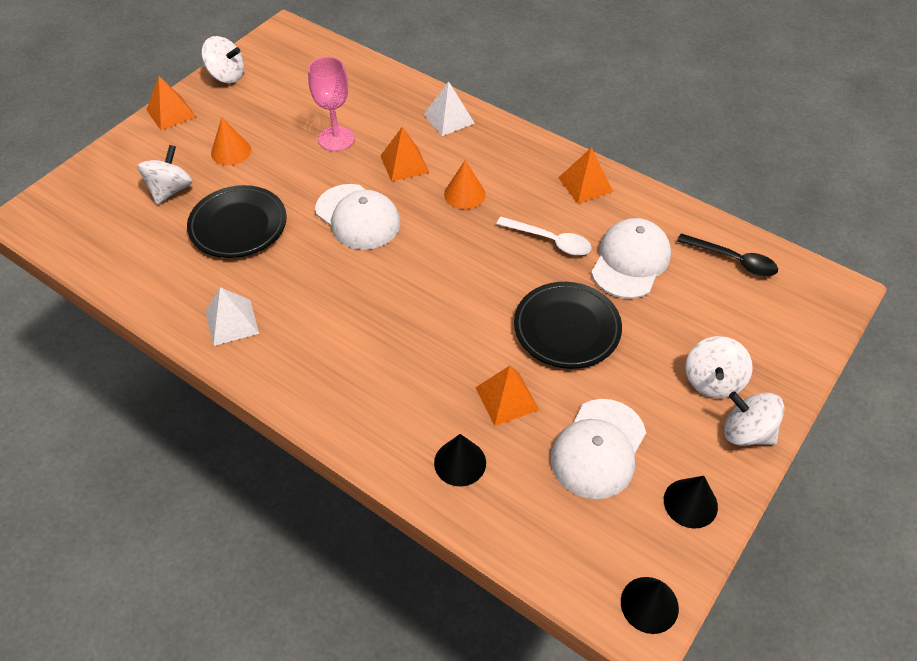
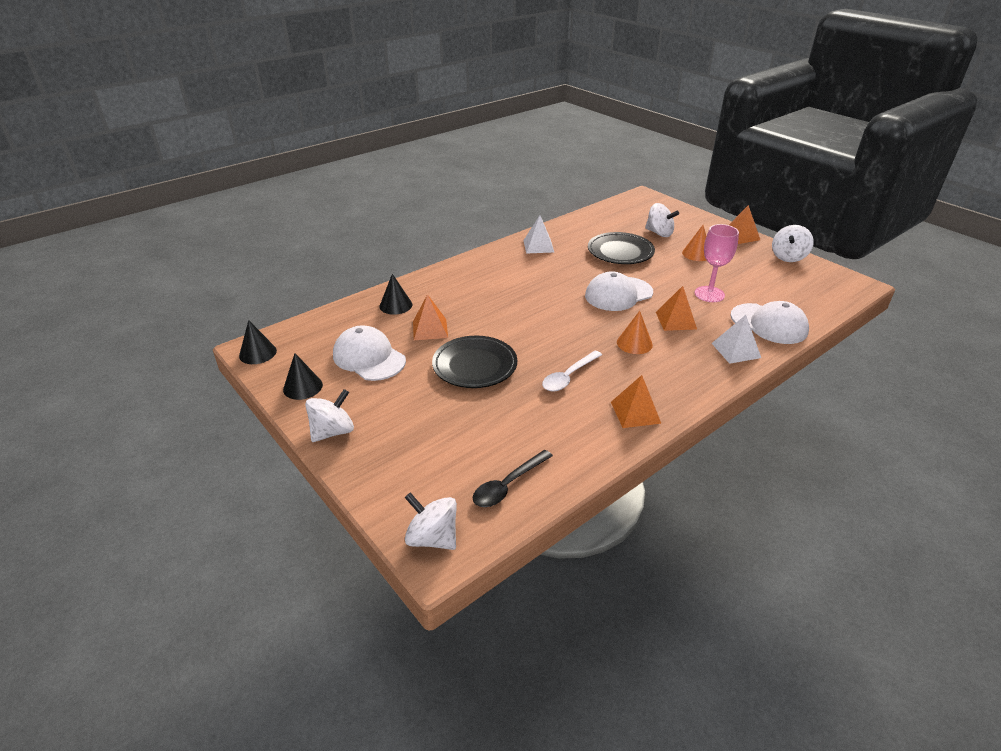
camera: 105 degrees right, 15 degrees down
white cap [591,218,671,299] -> white cap moved to [731,301,809,344]
white spinning top [686,336,753,398] -> white spinning top moved to [405,492,457,550]

